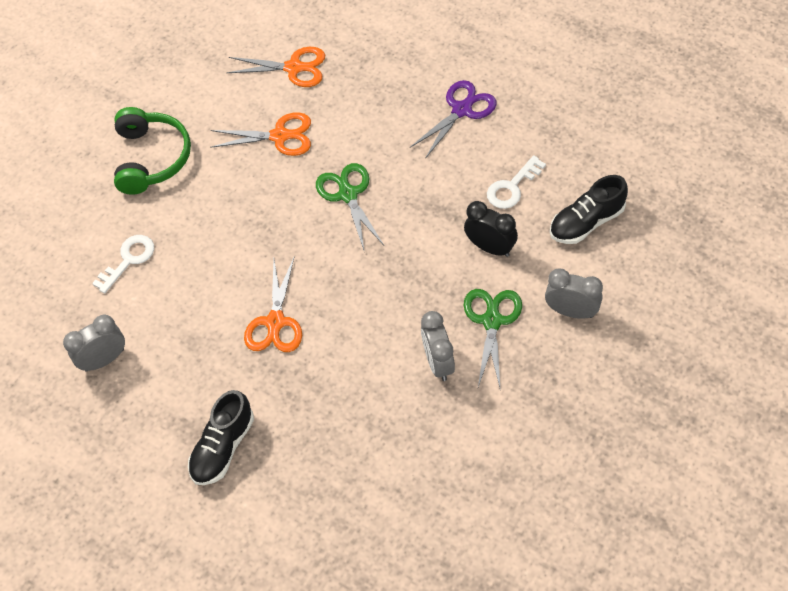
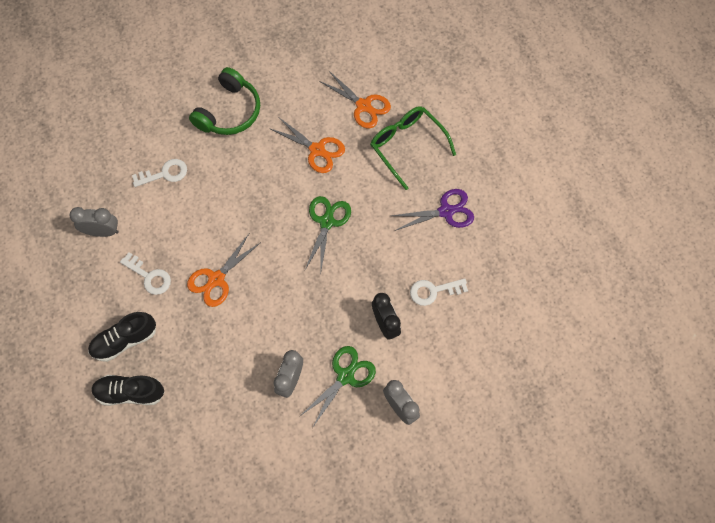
camera: 30 degrees right, 10 degrees up
black shoe [550,175,628,244] -> black shoe moved to [91,375,165,406]
none -> white key [120,252,171,295]
none -> green glasses [370,106,456,190]

